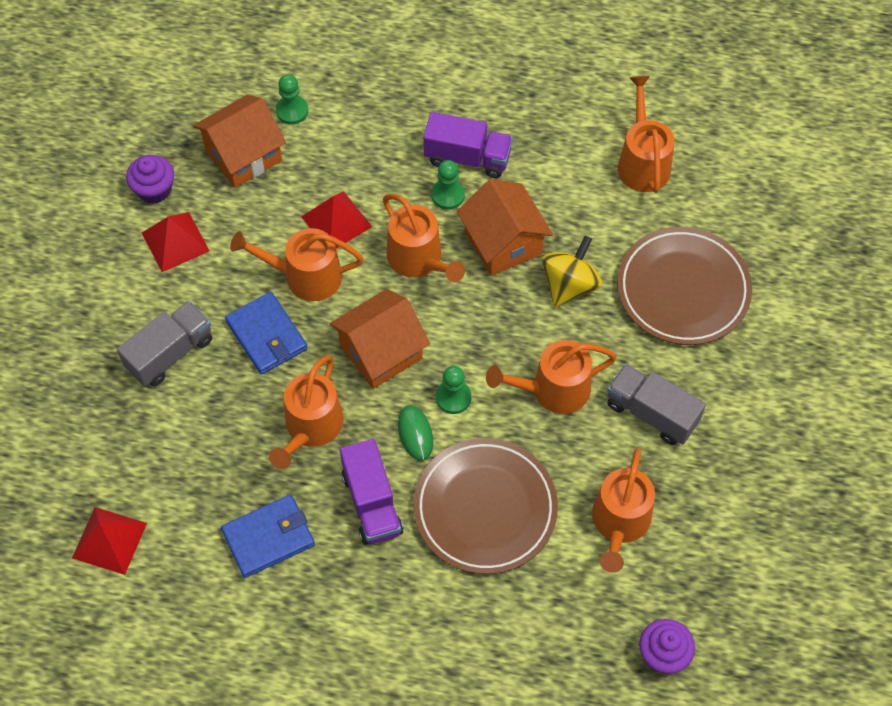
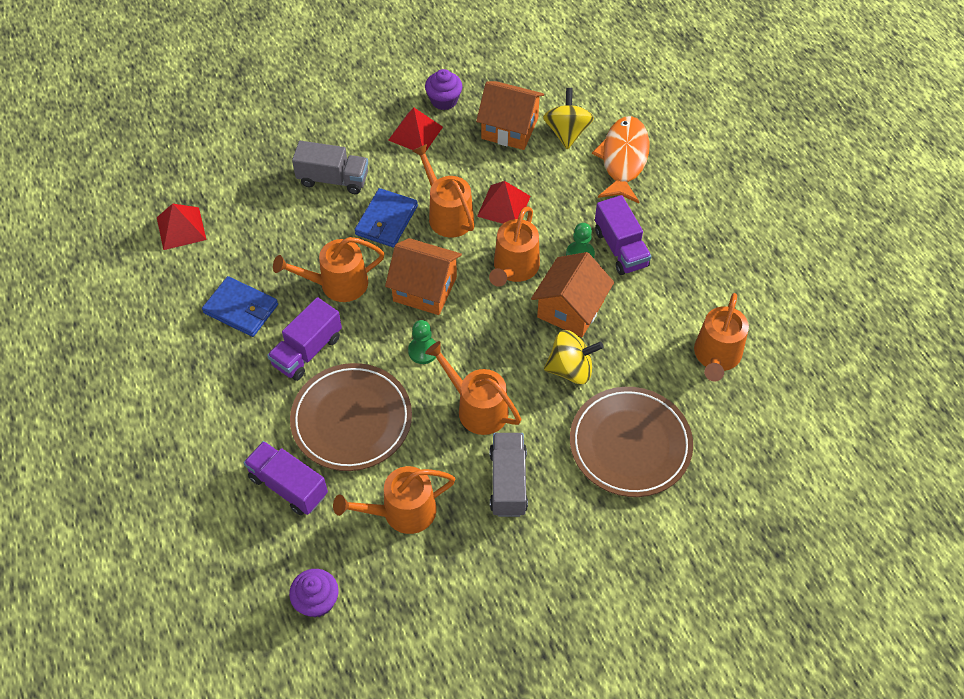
camera: 55 degrees right, 5 degrees down
green pawn [276,75,308,125] -> yellow spinning top [543,88,594,150]
green mouse [398,405,433,461] -> none
orange watering can [618,76,675,193] -> orange watering can turned 150 degrees clockwise [694,293,749,382]
none -> purple truck [244,441,328,515]
none -> orange fish [592,116,650,203]

